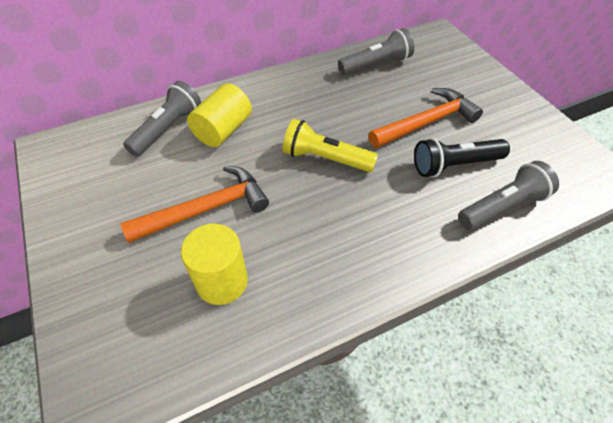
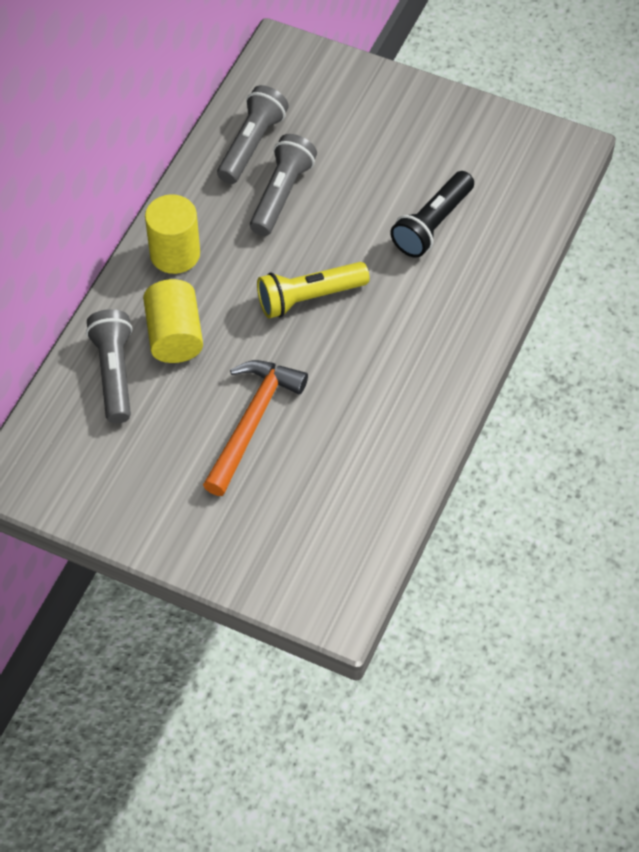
camera: 40 degrees left, 5 degrees up
yellow cylinder [181,224,248,305] -> yellow cylinder moved to [145,194,200,274]
orange hammer [369,88,483,148] -> none
grey flashlight [458,161,559,230] -> grey flashlight moved to [250,134,317,236]

